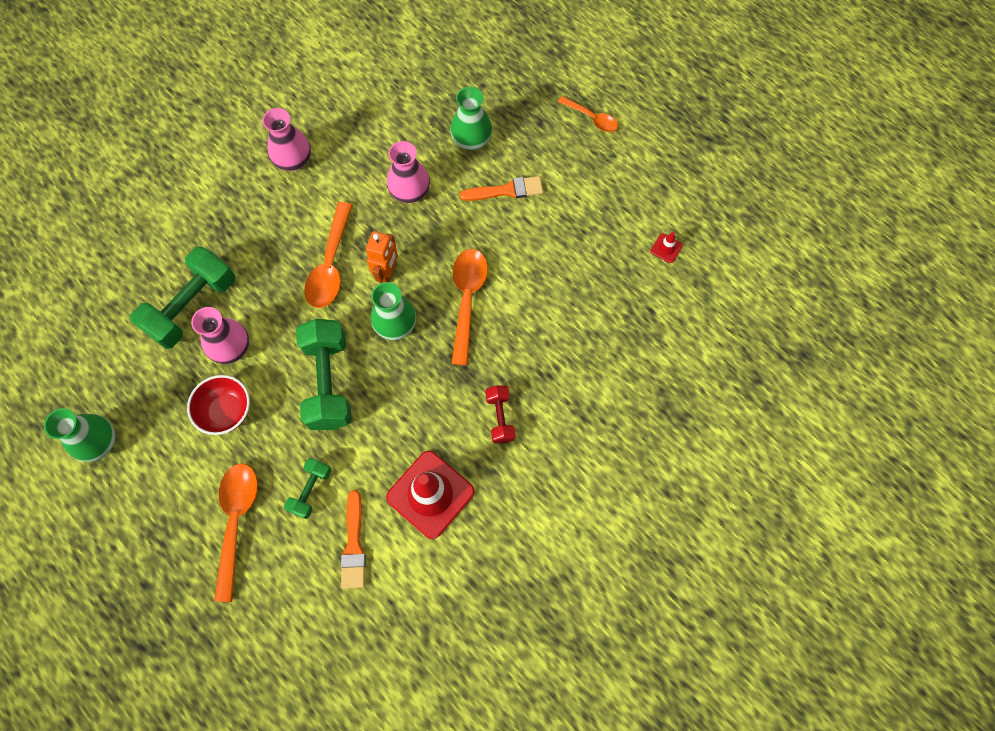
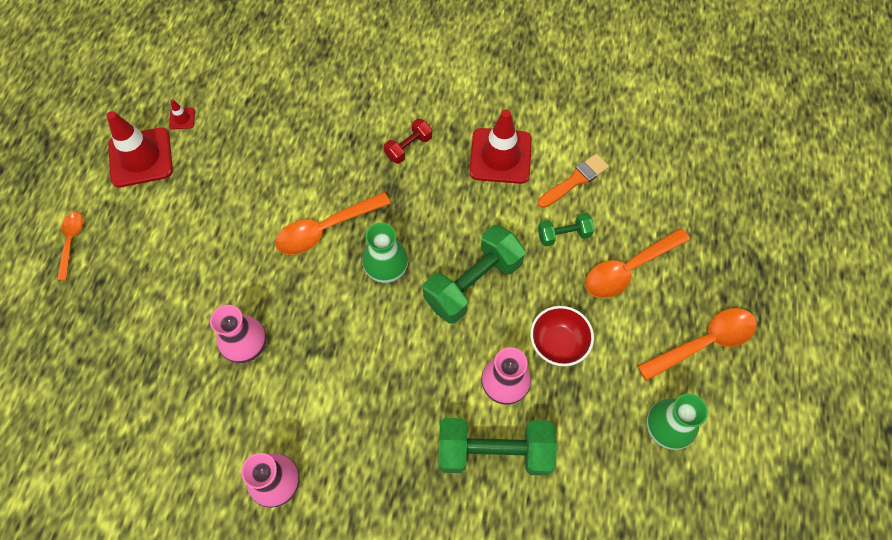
camera: 125 degrees left, 5 degrees down
orange spoon [304,202,352,308] -> orange spoon moved to [637,308,757,381]
orange robot [366,231,398,283] -> none
green vase [450,87,492,150] -> none
orange brush [460,176,543,201] -> none
none -> red traffic cone [106,111,173,187]

